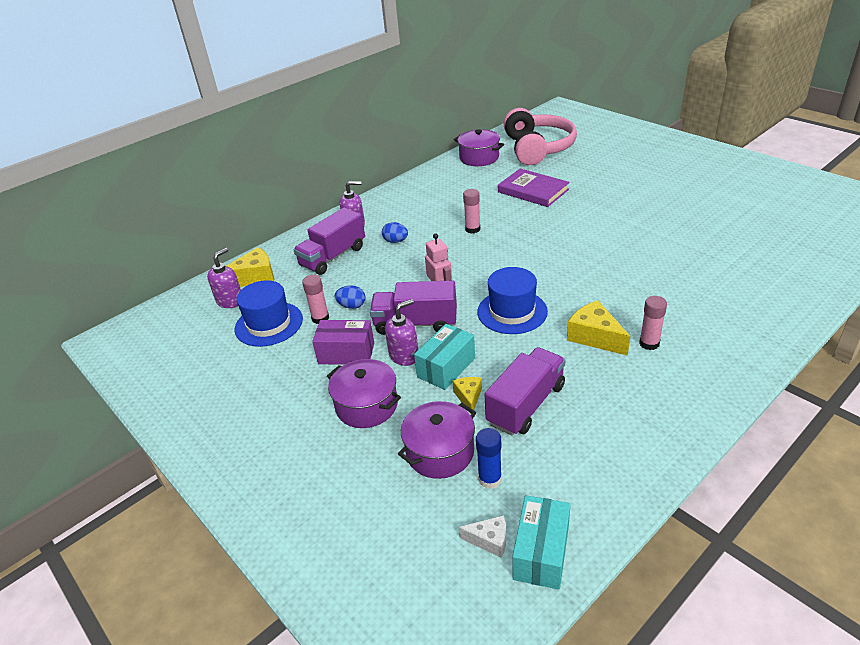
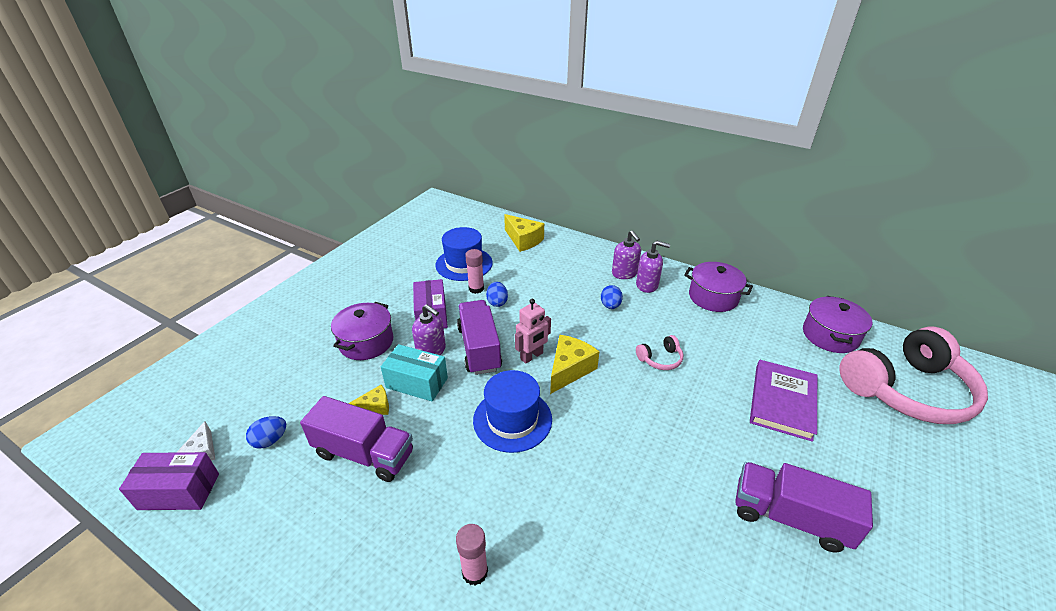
camera: 70 degrees right, 0 degrees up
purple soap dispenser [207,248,241,308] -> purple soap dispenser moved to [636,241,670,293]
purple truck [294,207,365,275] -> purple truck moved to [735,462,873,553]
purple pot [398,401,476,479] -> purple pot moved to [684,262,753,312]
pink glue stick [463,189,480,233] -> pink headphones [636,335,684,370]
blue glue stick [476,428,502,489] -> blue egg [246,416,286,449]
turquoise box [512,495,571,590] -> purple box [119,452,219,510]
yellow cheese [567,300,630,356] -> yellow cheese moved to [550,335,599,394]

